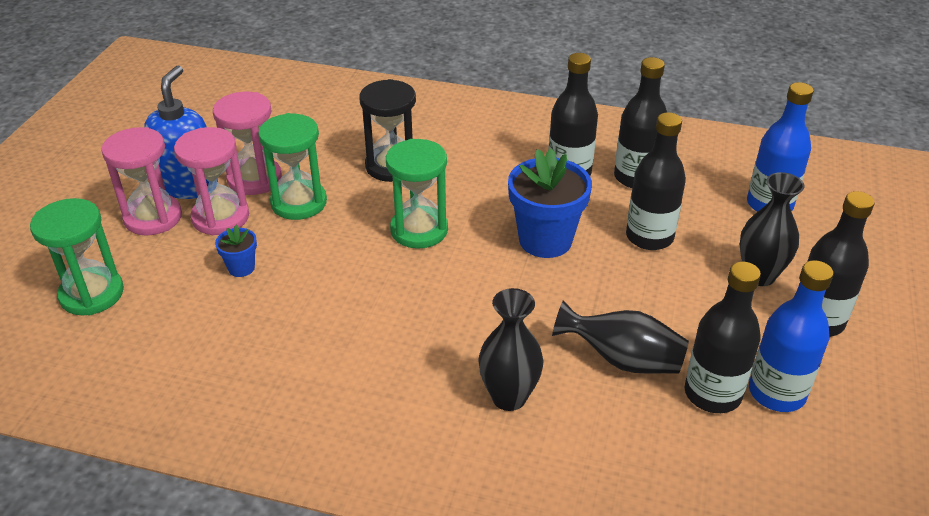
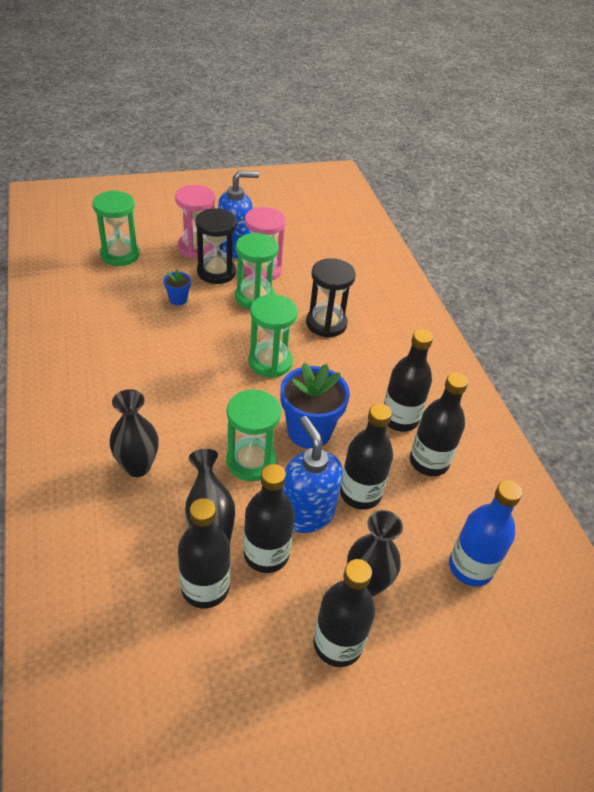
camera: 55 degrees right, 5 degrees up
pink hourglass [174,127,249,236] -> black hourglass [195,208,237,284]
blue bottle [749,260,834,412] -> none
none -> green hourglass [226,389,281,481]
none -> black bottle [243,464,295,573]
none -> blue soap dispenser [283,416,343,533]

